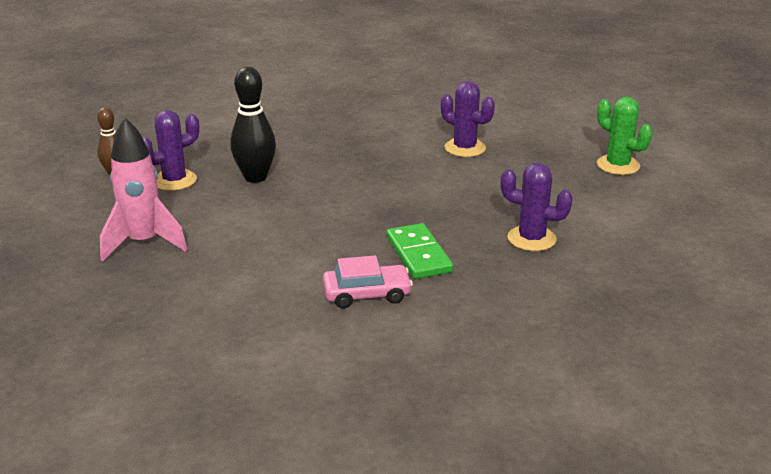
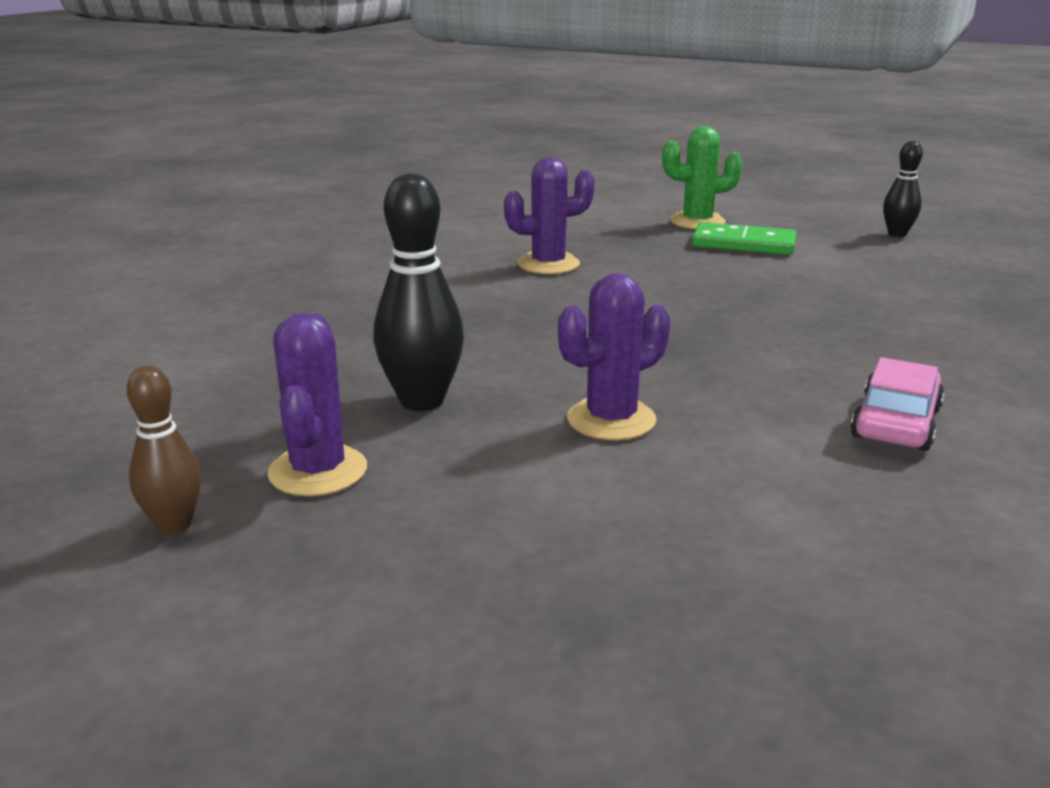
camera: 55 degrees left, 5 degrees down
pink rocket [100,118,187,261] -> none
green domino [387,223,453,279] -> green domino moved to [692,222,797,255]
purple cactus [501,163,573,251] -> purple cactus moved to [558,273,670,440]
none -> black bowling pin [883,141,923,237]

